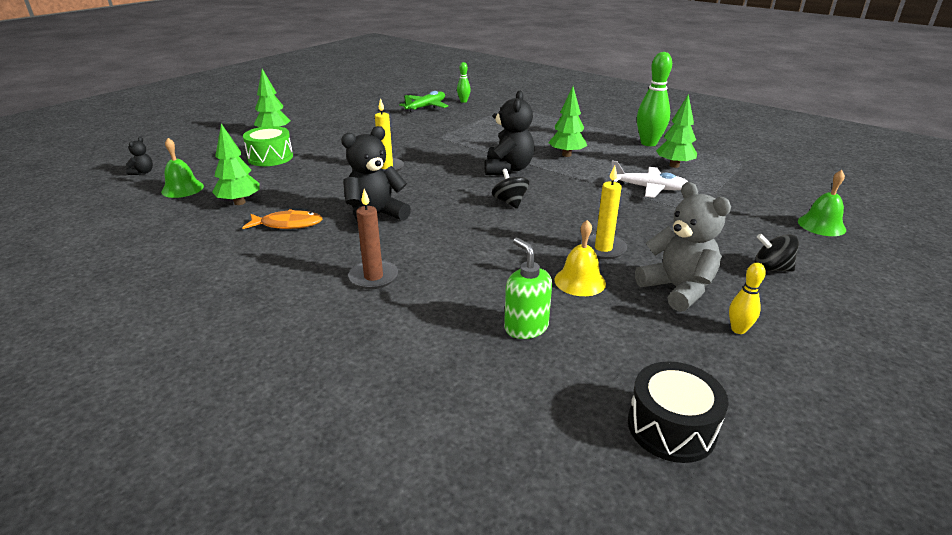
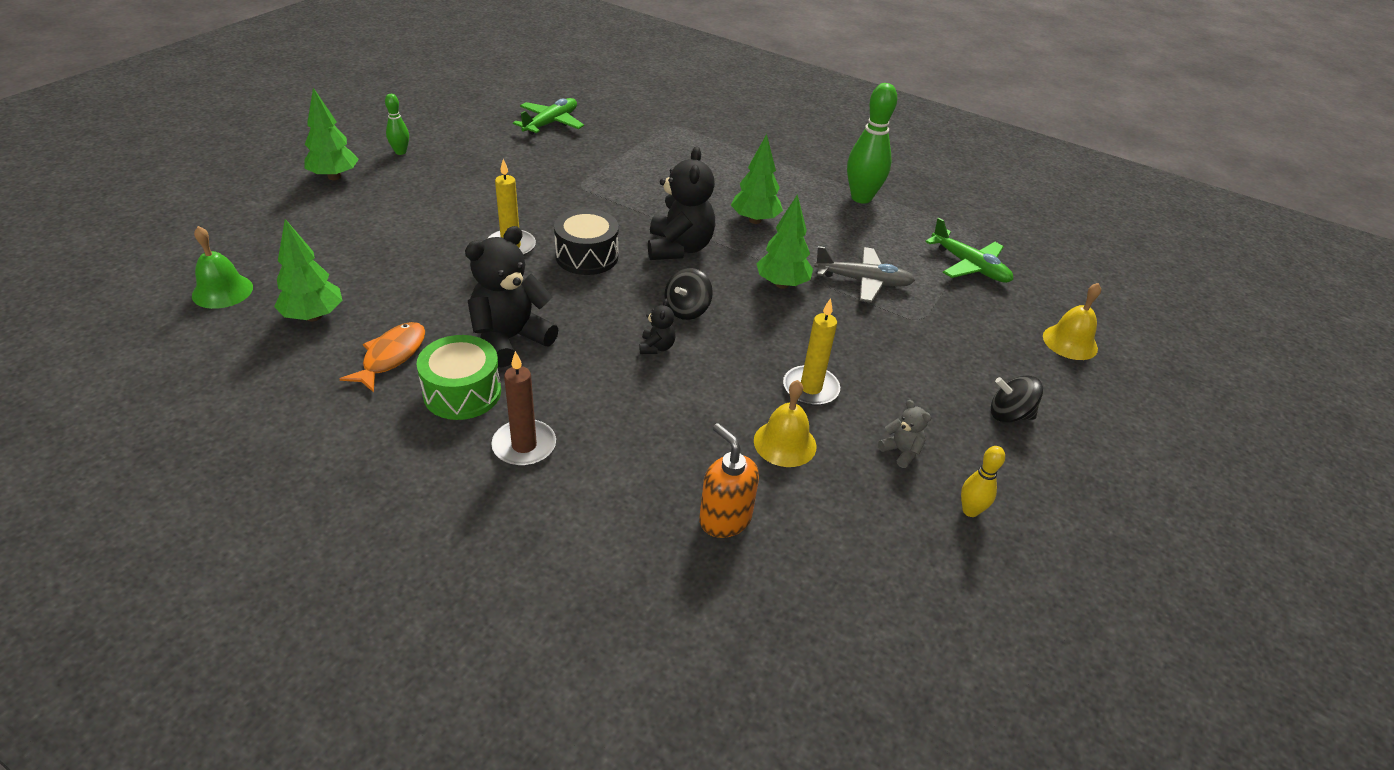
camera: 10 degrees left, 10 degrees up
black teddy bear [126,137,153,175] -> black teddy bear moved to [639,299,675,354]
orange fish [242,209,322,229] -> orange fish turned 60 degrees counterclockwise [340,322,425,392]
green drum [243,126,293,166] -> green drum moved to [416,335,501,420]
green bowling pin [457,62,471,103] -> green bowling pin moved to [385,94,409,155]
black spinning top [492,169,529,209] -> black spinning top turned 120 degrees counterclockwise [664,268,713,320]
green soap dispenser [504,238,552,339] -> orange soap dispenser [699,423,759,538]
white plane [612,160,688,198] -> grey plane [814,246,915,303]
black drum [628,361,729,463] -> black drum moved to [554,209,619,275]
grey teddy bear [635,182,731,312] -> grey teddy bear [878,400,931,468], size x0.46
green tree [656,94,697,168] -> green tree moved to [756,194,813,289]
green bell [798,170,846,236] -> yellow bell [1043,283,1101,360]
none -> green plane [925,218,1013,283]

